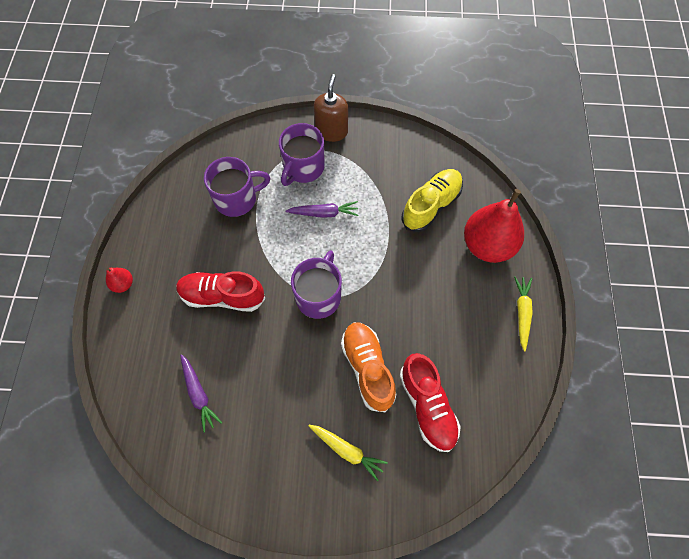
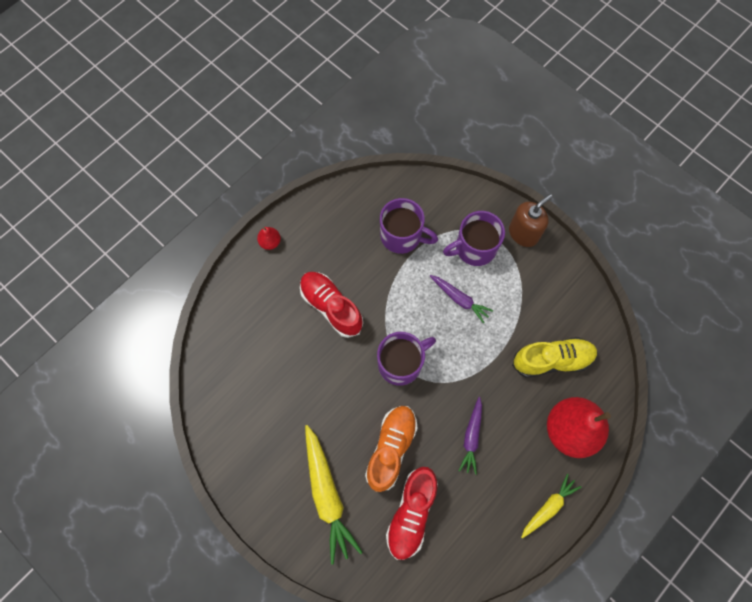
camera: 40 degrees right, 5 degrees up
purple carrot [180,354,222,433] -> purple carrot moved to [459,397,482,475]
yellow carrot [309,425,388,481] -> yellow carrot [305,425,363,565], size x1.71

